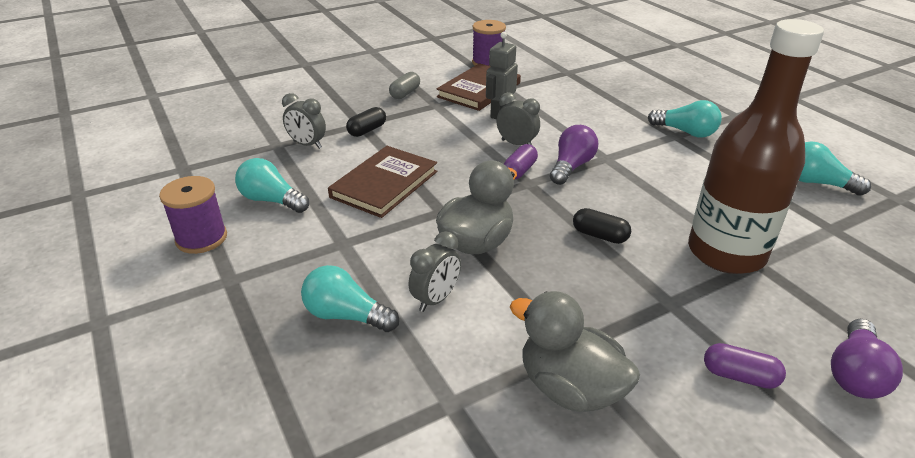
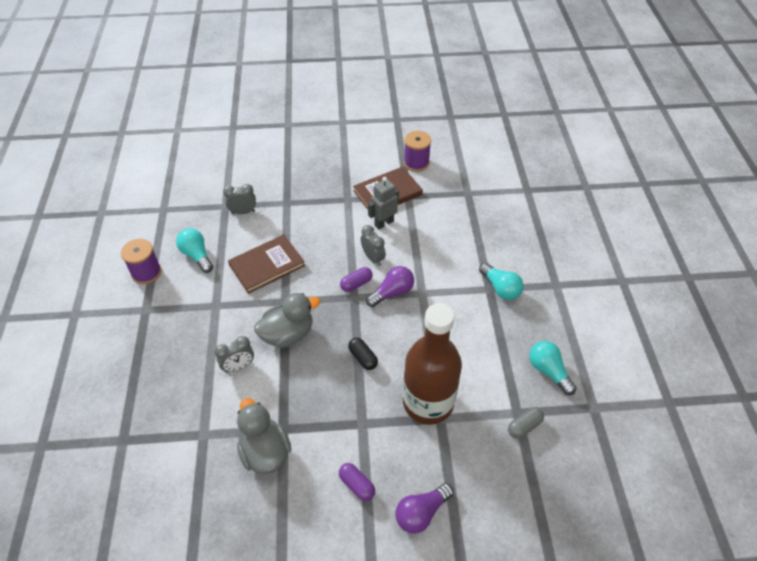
camera: 25 degrees right, 15 degrees up
grey clock [282,93,326,149] -> grey clock turned 120 degrees clockwise [223,184,256,214]
turquoise light bulb [301,265,399,332] -> none
black capsule [346,107,386,137] -> none
grey capsule [389,72,420,99] -> grey capsule moved to [508,407,544,439]

